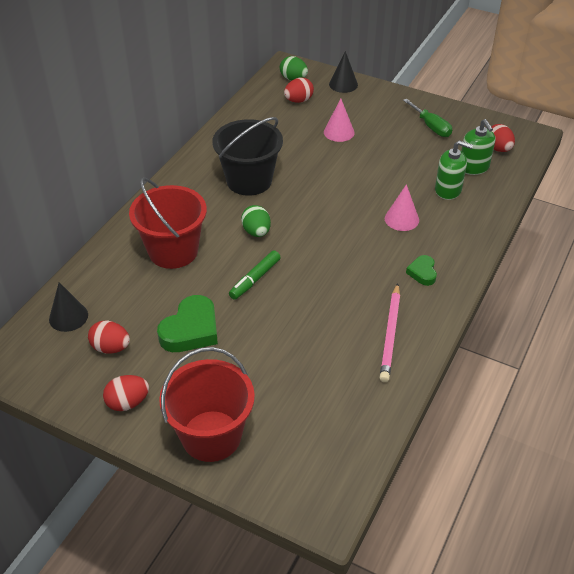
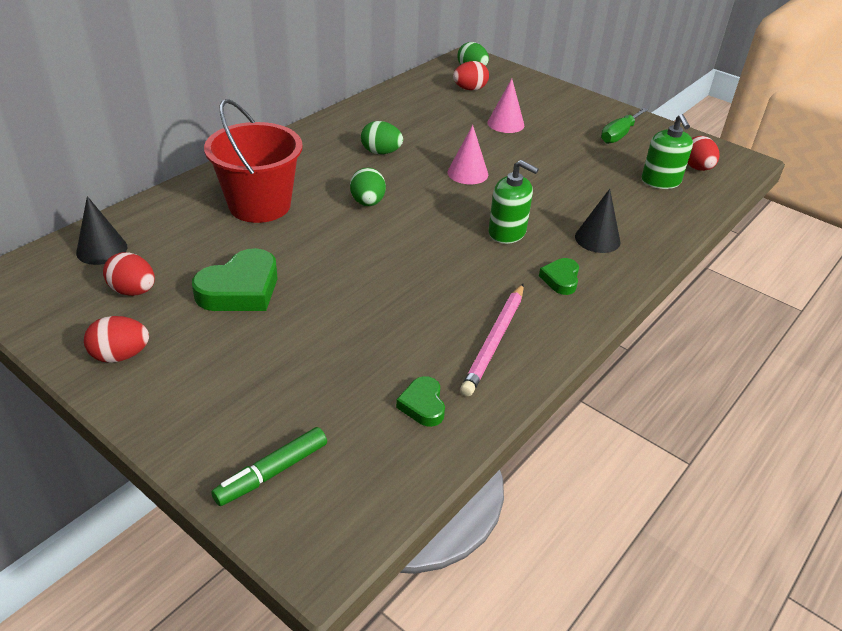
camera: 10 degrees right, 5 degrees down
red bucket [159,347,255,462] -> none
black bucket [212,117,283,196] -> green egg [361,121,403,154]
green marker [229,250,281,300] -> green marker moved to [211,427,327,506]
black cone [329,51,358,93] -> black cone moved to [575,189,621,253]
pink cone [385,184,419,231] -> pink cone moved to [448,125,488,184]
green screwdriver [403,99,452,137] -> green screwdriver turned 60 degrees clockwise [601,108,648,144]
green soap dispenser [435,140,473,200] -> green soap dispenser moved to [489,160,539,244]
none -> green heart [396,376,445,427]

